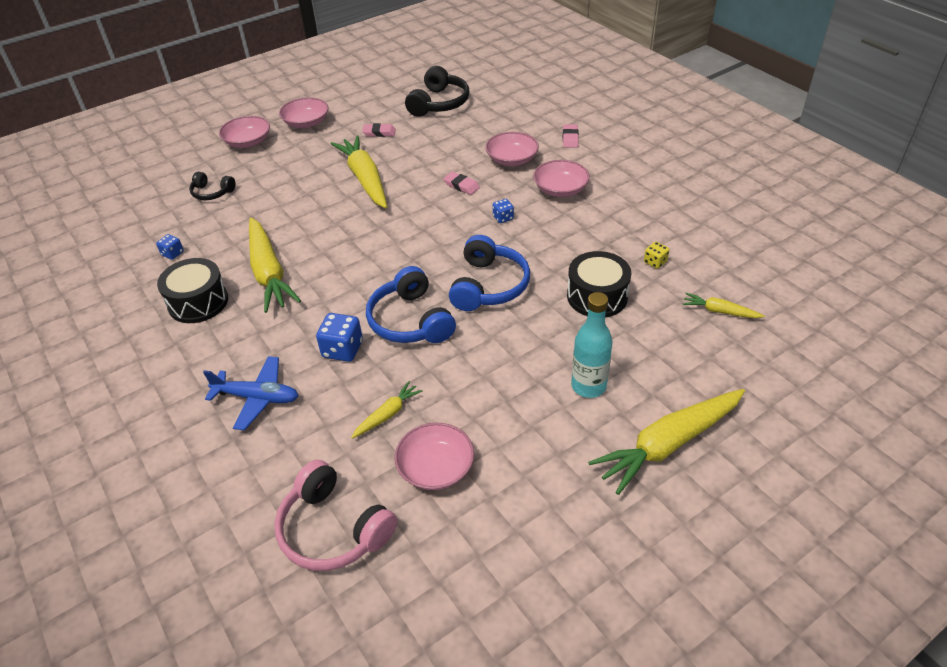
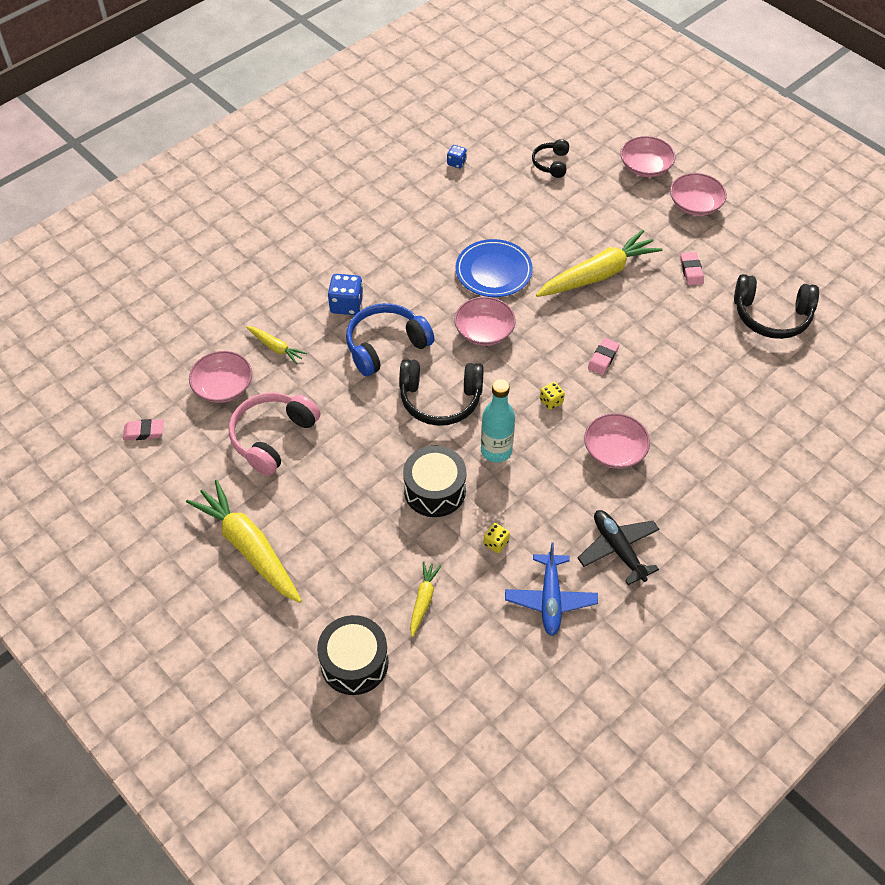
camera: 80 degrees right, 10 degrees up
black drum [157,258,228,323] -> black drum moved to [317,615,389,695]
blue plane [203,356,298,430] -> blue plane moved to [505,542,598,636]
yellow carrot [249,218,301,313] -> none
pink headphones [274,460,397,571] -> pink headphones moved to [229,392,320,476]
blue headphones [449,235,530,311] -> black headphones [399,359,484,426]
pink bowl [485,132,539,166] -> pink bowl moved to [454,297,516,346]
blue dice [493,199,514,223] -> yellow dice [540,382,565,410]
pink eraser [563,124,579,147] -> pink eraser moved to [123,419,164,440]
turquoise bottle [571,292,613,398] -> turquoise bottle moved to [481,379,515,463]
none -> blue plate [455,239,533,297]
none -> black plane [578,510,659,585]

